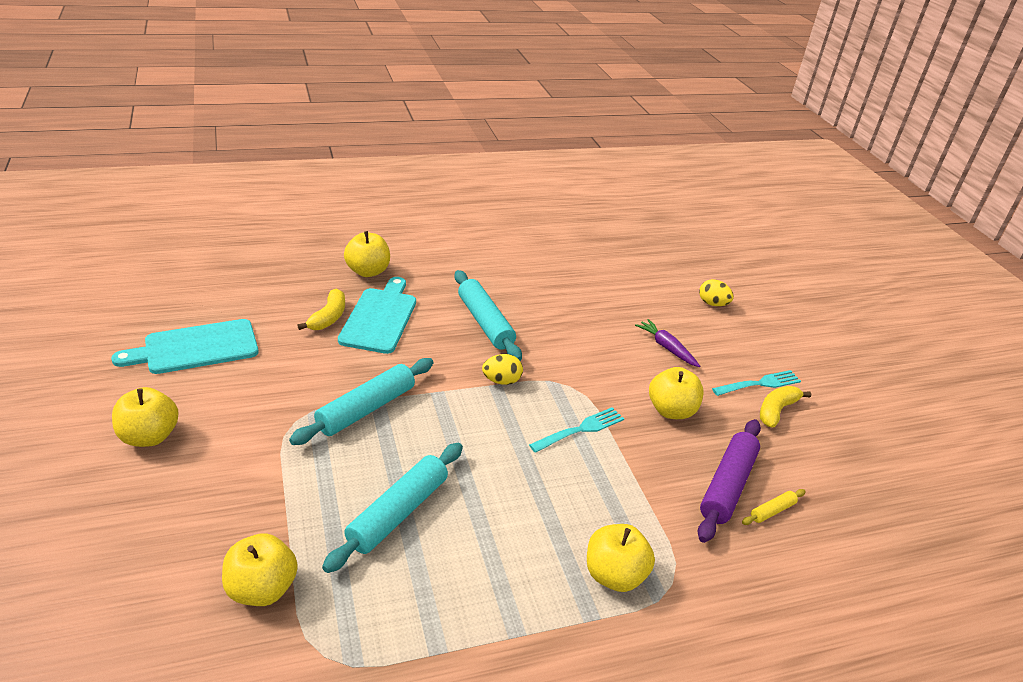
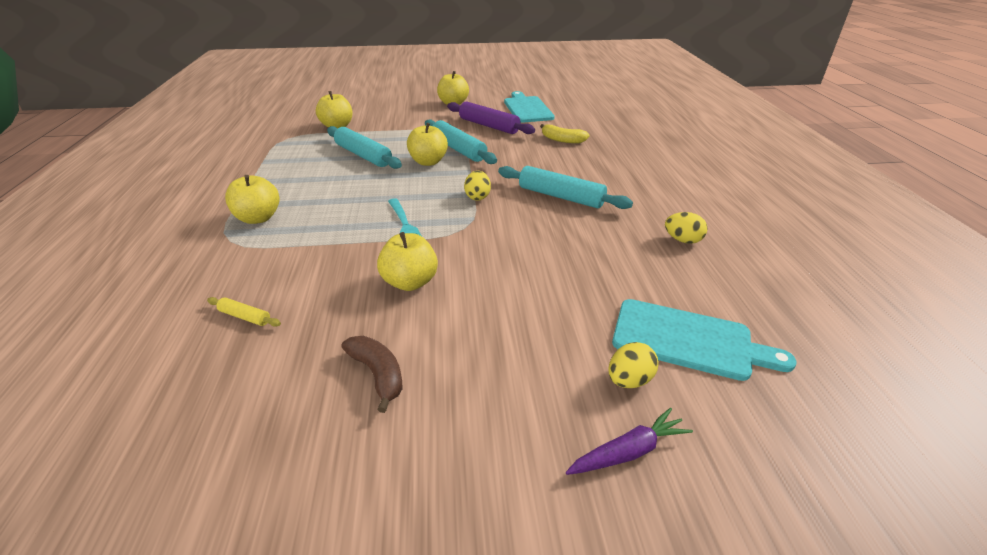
camera: 105 degrees right, 0 degrees up
turquoise cutting board [338,277,416,354] -> turquoise cutting board moved to [612,299,797,381]
yellow apple [344,231,390,277] -> yellow apple moved to [407,123,448,166]
turquoise rolling pin [454,270,522,361] -> turquoise rolling pin turned 45 degrees clockwise [498,166,633,209]
purple carrot [635,319,700,367] -> purple carrot moved to [566,408,693,475]
purple rolling pin [697,419,761,543] -> purple rolling pin moved to [447,101,535,134]
turquoise fork [712,370,801,396] -> none
yellow rolling pin [742,489,806,525] -> yellow rolling pin turned 45 degrees counterclockwise [207,297,281,327]
yellow banana [760,386,811,428] -> brown banana [341,336,403,413]
none -> yellow egg [665,212,708,244]

